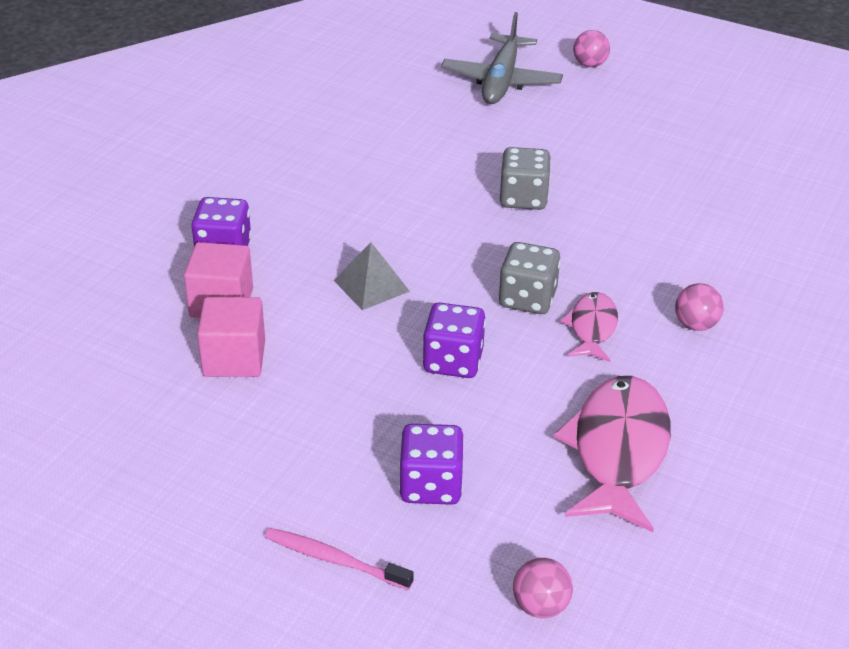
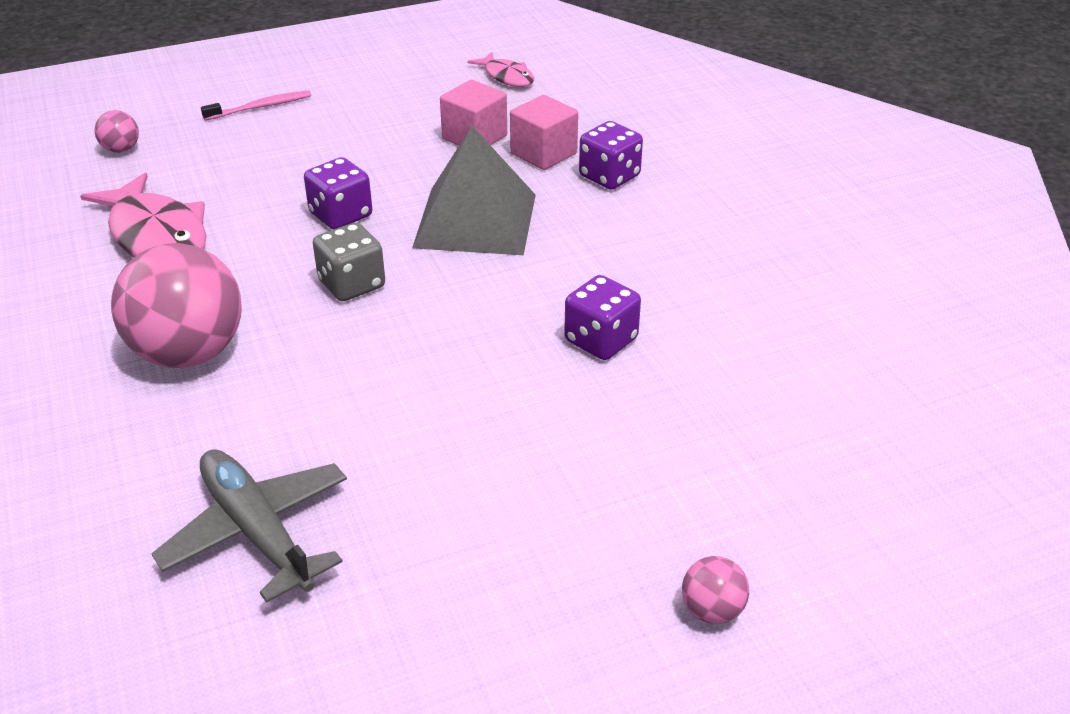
camera: 130 degrees right, 0 degrees up
grey pyramid [334,242,410,310] -> grey pyramid [412,126,536,255], size x1.98
purple dice [399,424,464,505] -> purple dice moved to [564,275,641,360]
grey plane [441,12,563,104] -> grey plane moved to [151,449,347,603]
grey dice [499,147,551,210] -> none
pink fish [560,292,618,362] -> pink fish moved to [467,52,534,87]
pink ball [675,283,724,331] -> pink ball [111,243,242,368], size x2.32

